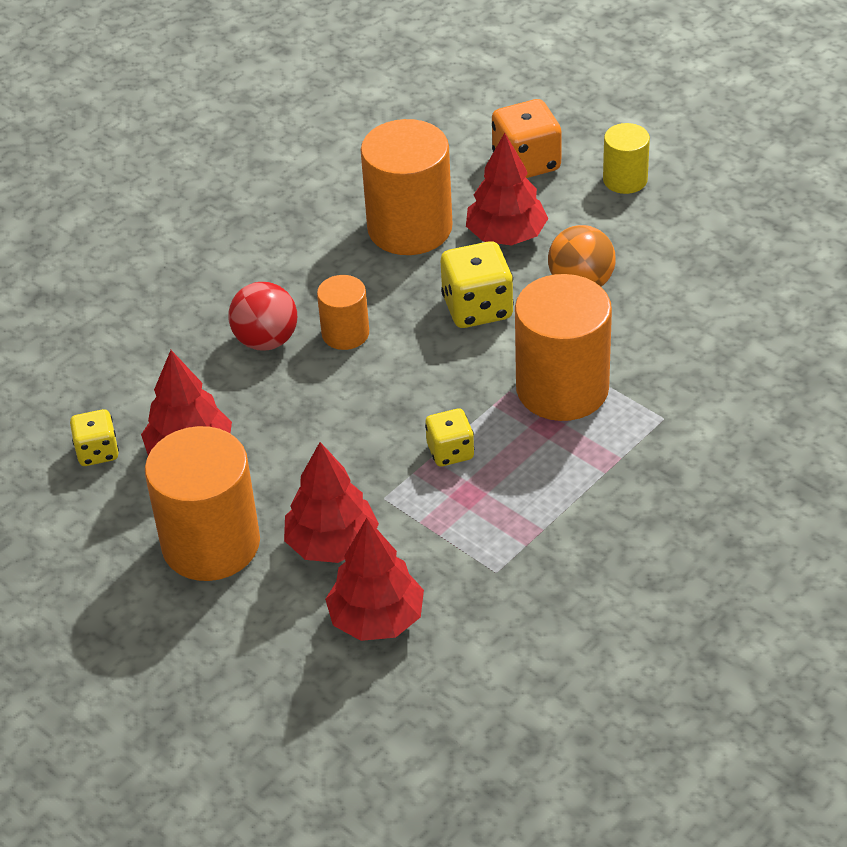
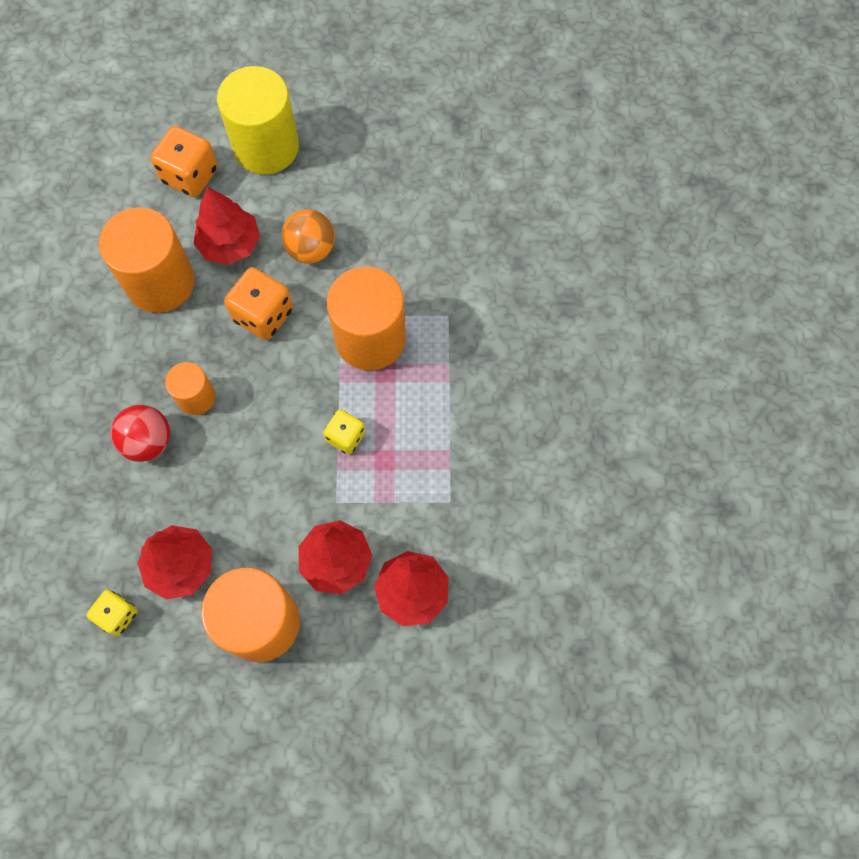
camera: 45 degrees left, 25 degrees up
yellow dice [441,241,514,328] -> orange dice [224,267,293,340]
yellow cylinder [603,123,650,194] -> yellow cylinder [217,66,299,175], size x1.88

